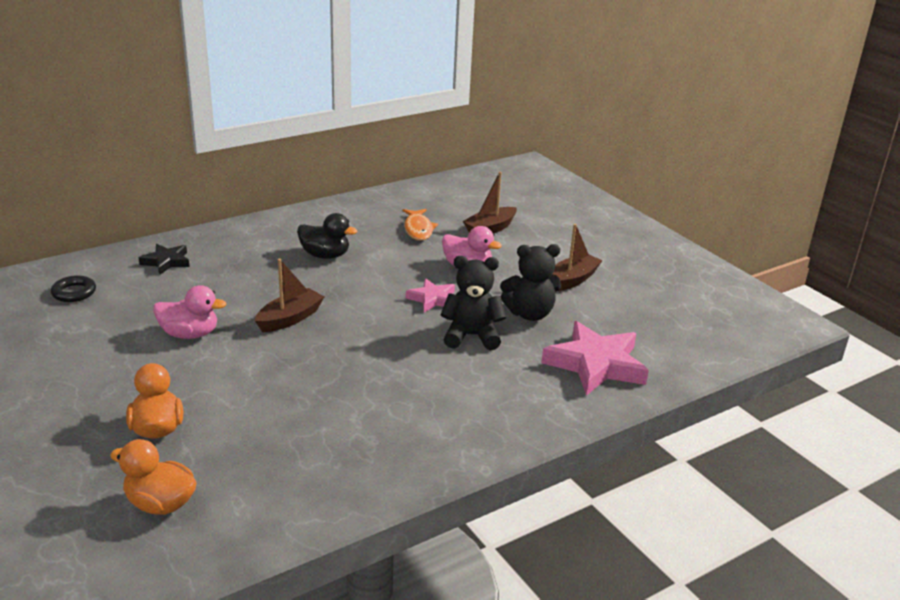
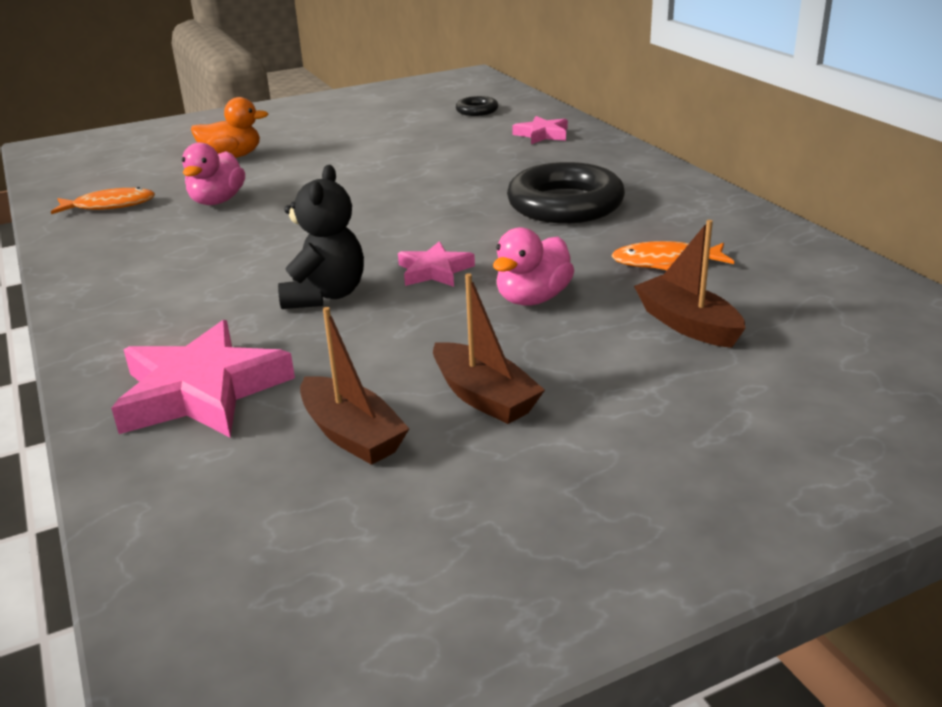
camera: 100 degrees right, 0 degrees up
orange duck [110,439,197,515] -> none
black star [139,244,190,275] -> pink star [512,116,568,144]
pink duck [153,285,227,339] -> pink duck moved to [182,142,245,205]
brown boat [255,259,324,332] -> brown boat moved to [300,307,409,465]
black duck [297,213,358,259] -> black ring [507,162,625,223]
black teddy bear [500,244,561,321] -> none
none -> orange fish [51,187,155,214]

